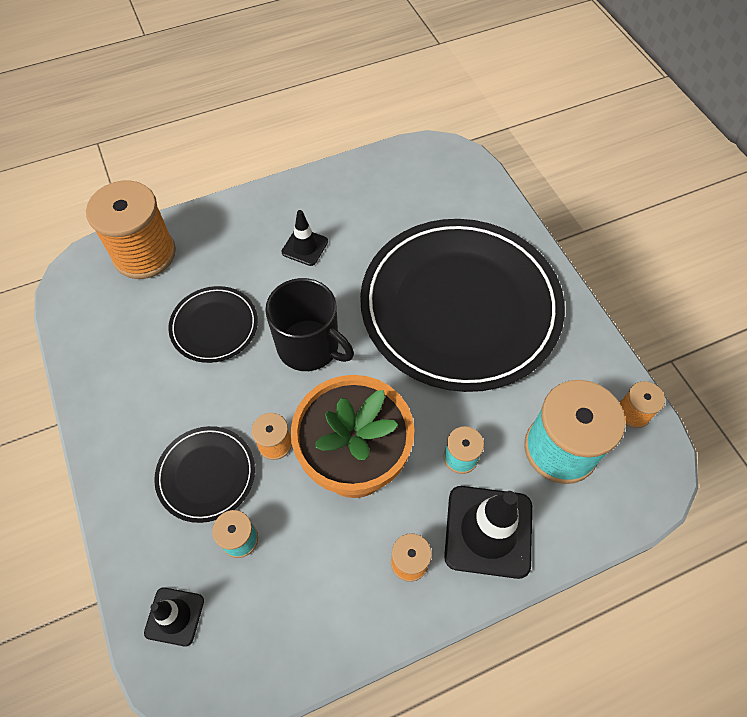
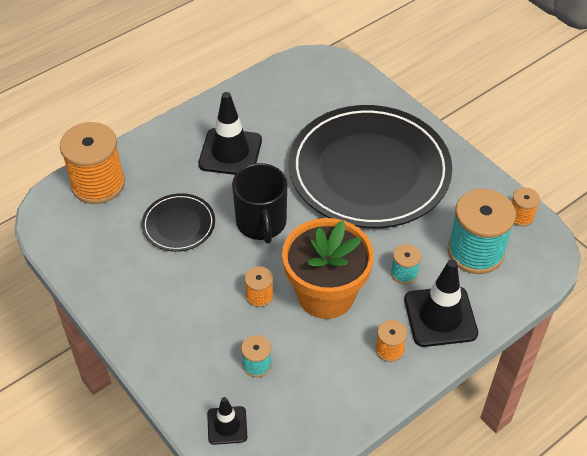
camera: 15 degrees left, 10 degrees down
black plate [154,426,255,523] -> none
black mug [265,278,354,371] -> black mug turned 60 degrees clockwise [232,163,287,244]
black traffic cone [281,210,328,266] -> black traffic cone [198,92,262,175], size x1.80

